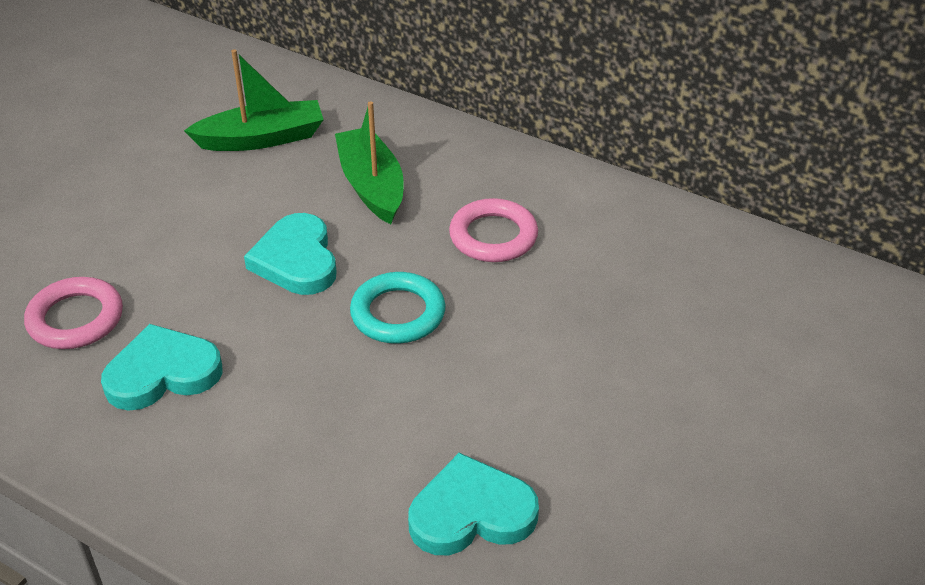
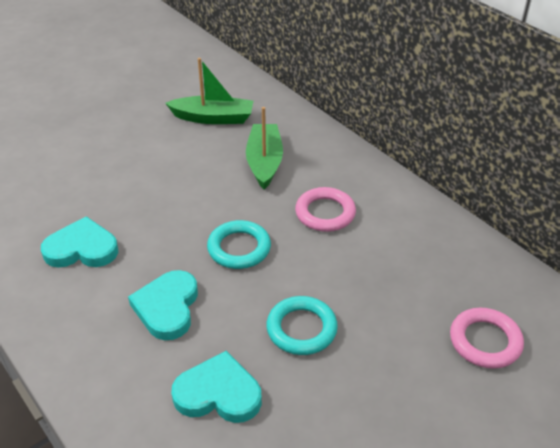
camera: 20 degrees right, 0 degrees up
pink ring [24,277,123,349] -> pink ring moved to [450,308,524,369]
turquoise heart [244,213,337,295] -> turquoise heart moved to [128,270,198,340]
none -> turquoise ring [266,296,338,355]

